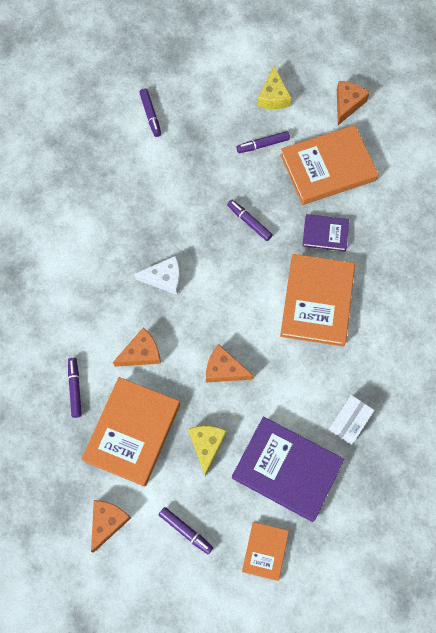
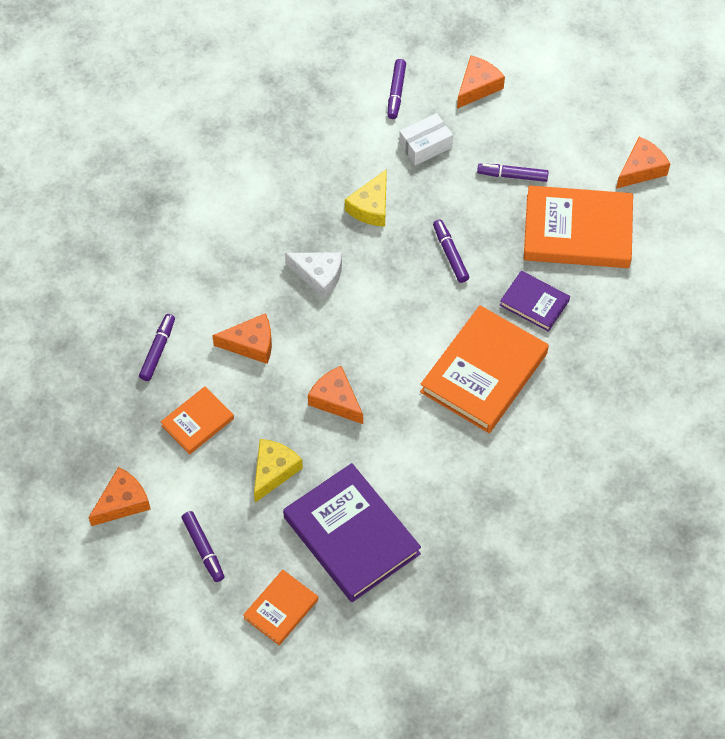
camera: 25 degrees right, 10 degrees down
orange book [82,377,180,487] -> orange book [161,386,234,454], size x0.53
yellow cheese [257,66,291,109] -> yellow cheese moved to [345,169,387,227]
white box [329,395,374,444] -> white box moved to [399,113,453,165]
none -> orange cheese [457,56,505,109]

